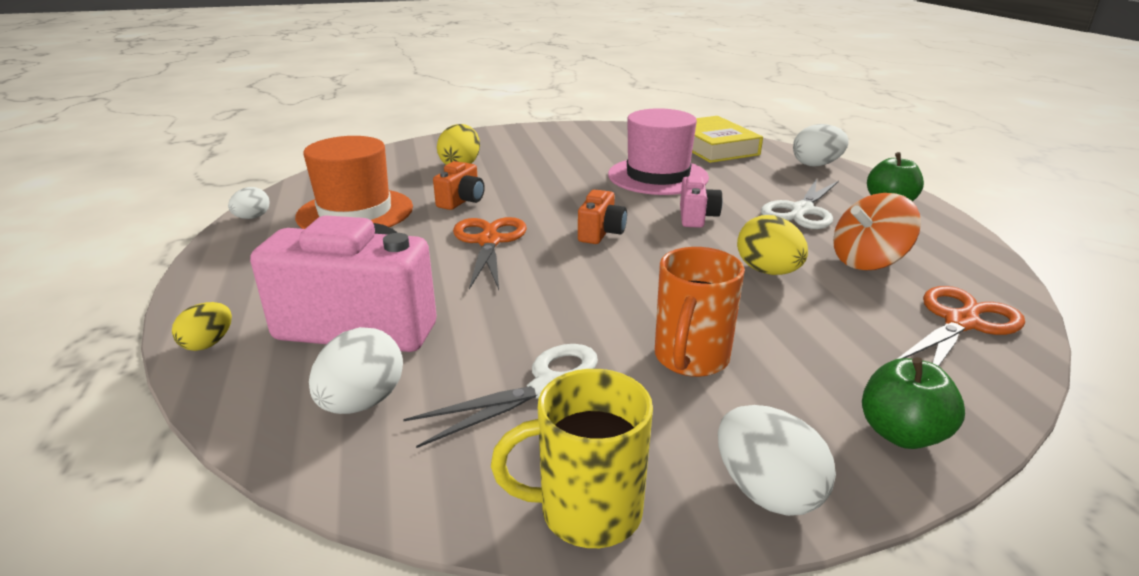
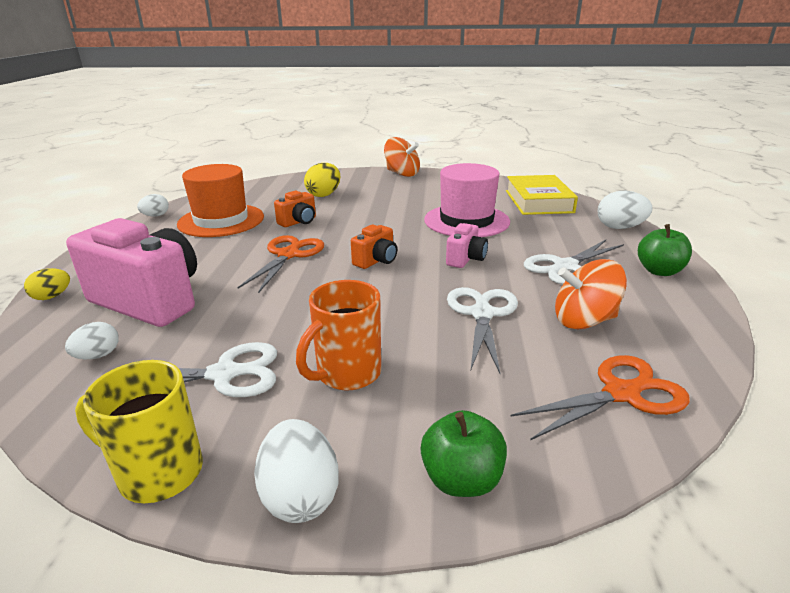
camera: 20 degrees right, 0 degrees up
white egg [309,327,403,414] -> white egg [65,322,119,359], size x0.63
yellow egg [737,215,808,275] -> white scissors [447,287,518,374]
none -> orange spinning top [384,137,420,177]

